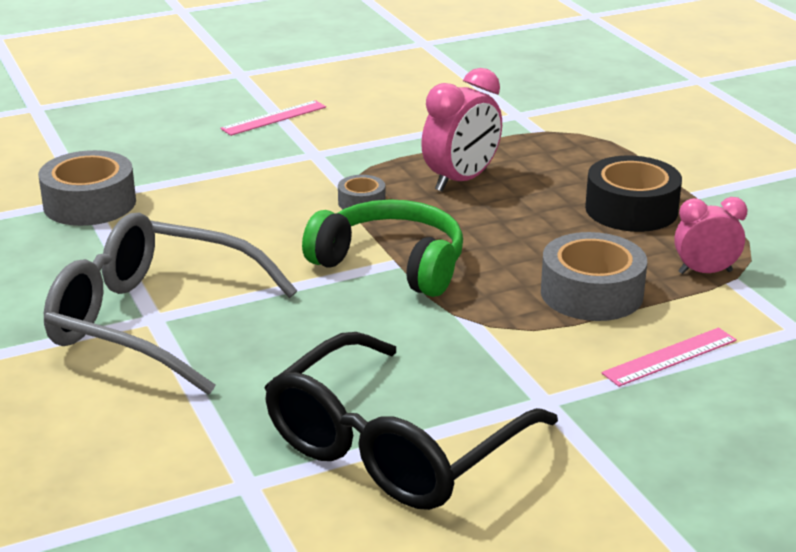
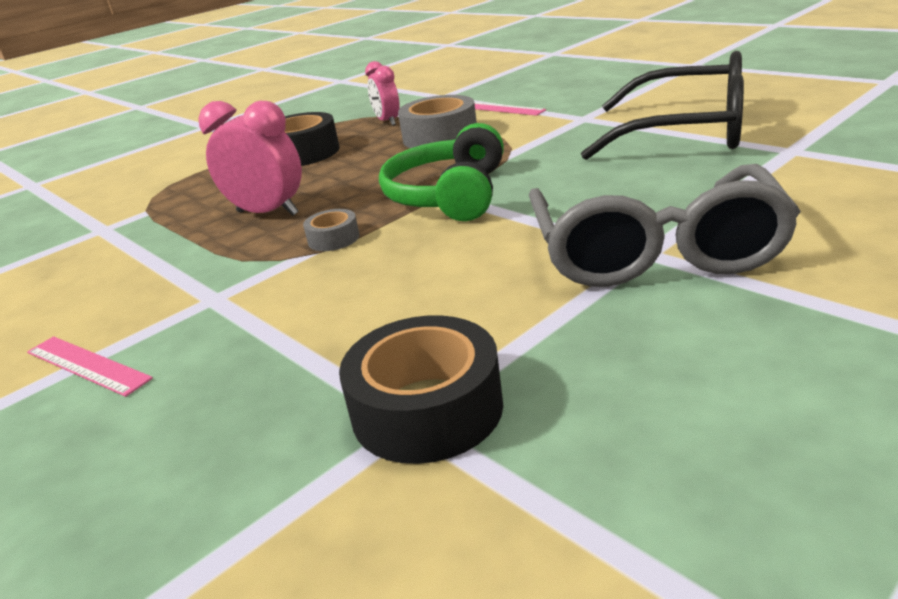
camera: 105 degrees left, 0 degrees up
grey tape [38,150,136,226] -> black tape [339,315,503,464]

